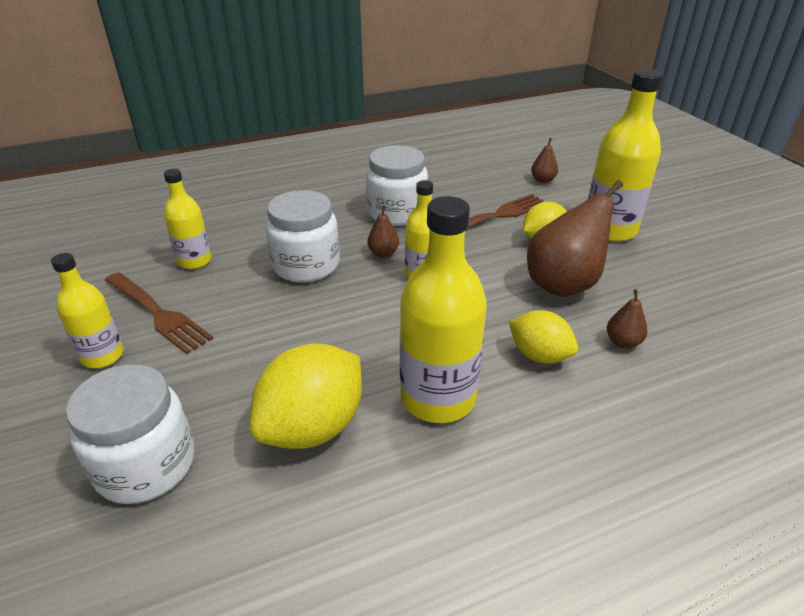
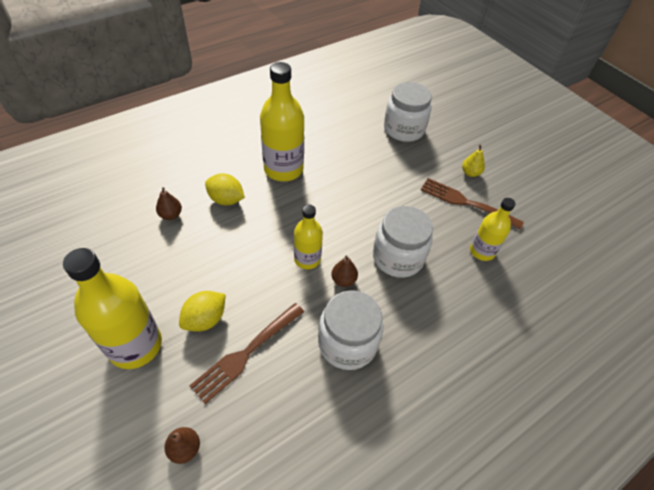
camera: 165 degrees right, 15 degrees up
yellow bottle [51,253,124,368] -> yellow pear [462,145,485,177]
yellow lemon [250,343,362,449] -> none
brown pear [527,180,623,297] -> none

